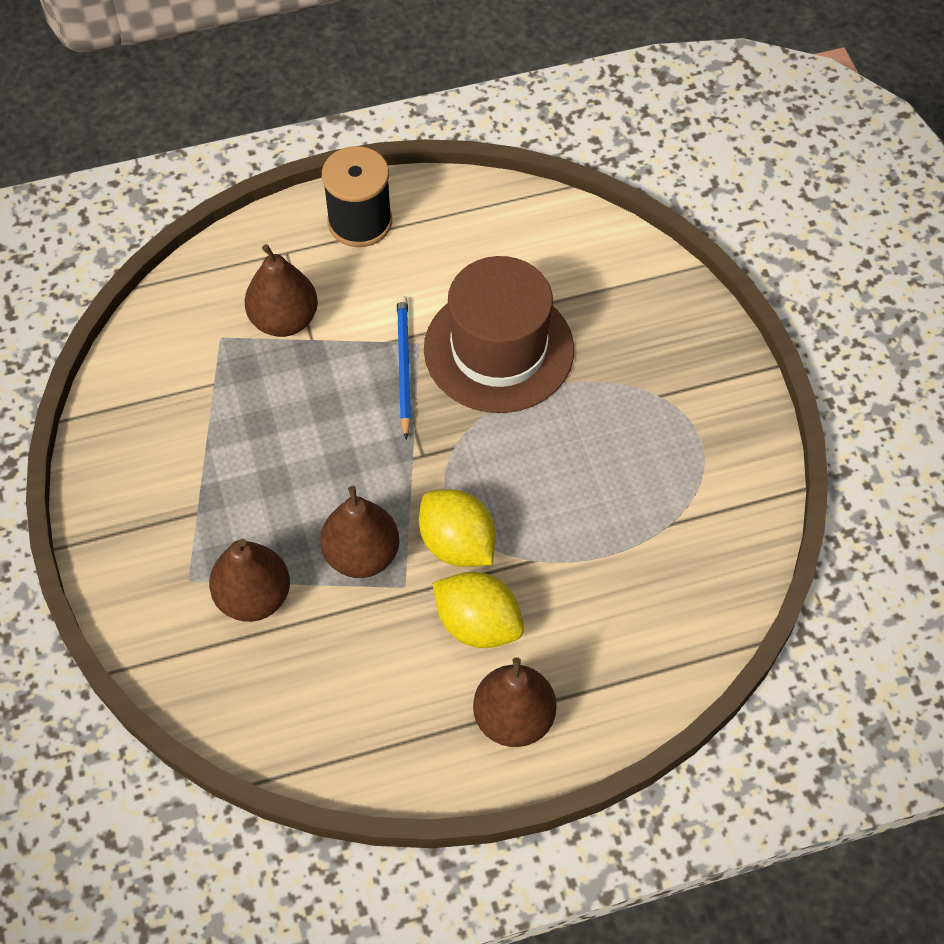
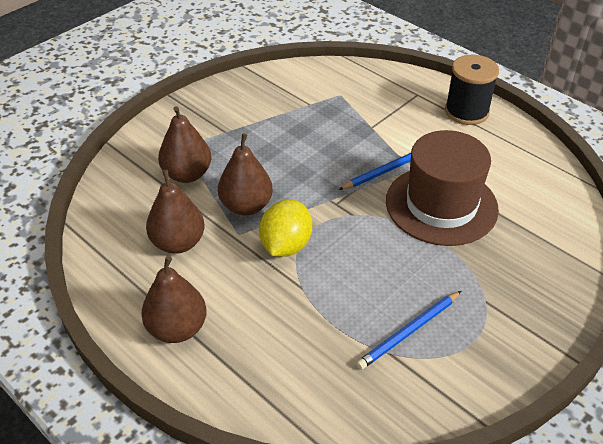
camera: 60 degrees right, 15 degrees down
brown pear [245,244,318,337] -> brown pear moved to [146,169,205,254]
yellow lemon [432,572,524,648] -> none
none -> blue pencil [356,291,461,370]

